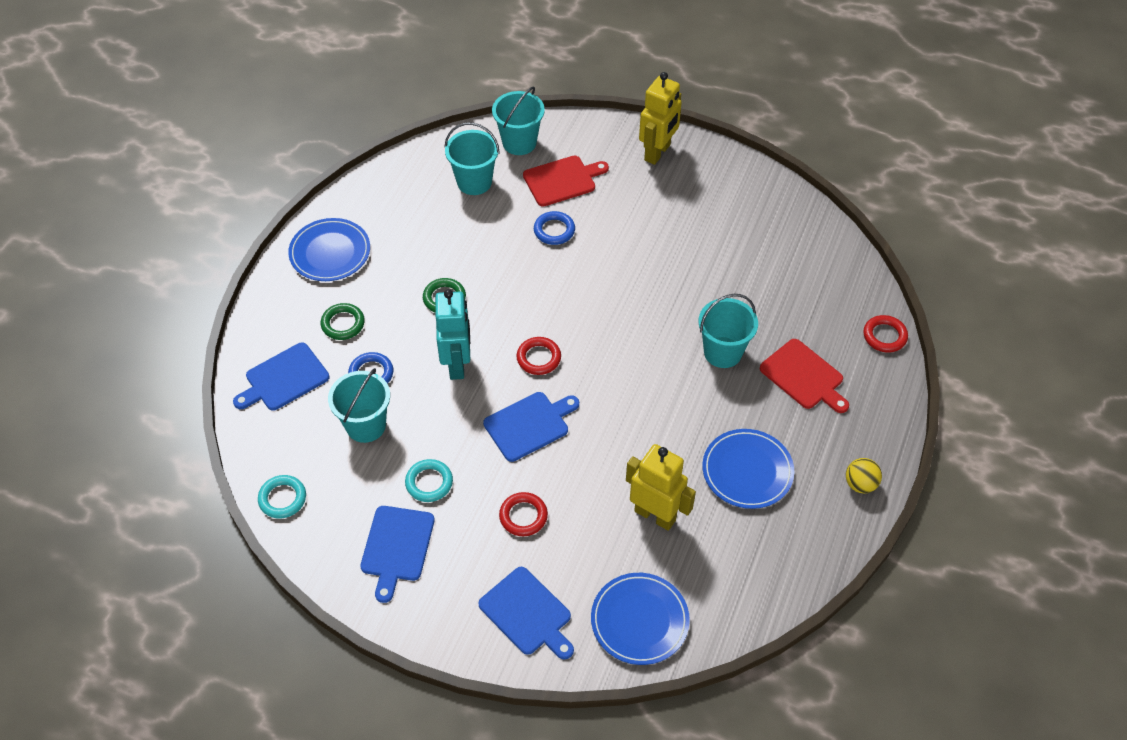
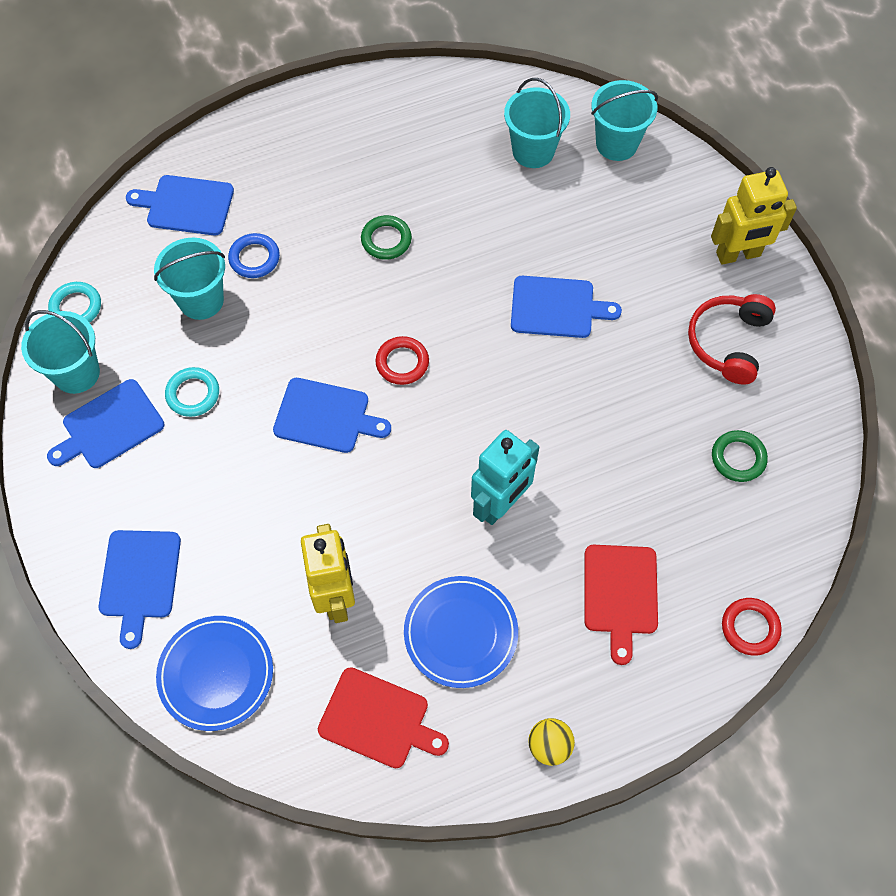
camera: 45 degrees right, 10 degrees up
blue plate [288,218,370,281] -> none
green ring [321,303,365,340] -> green ring moved to [712,430,768,482]
turquoise robot [435,289,470,380] -> turquoise robot moved to [471,430,539,525]
red ring [499,492,548,536] -> none
red cutting board [523,156,609,207] -> red cutting board moved to [318,667,449,768]
blue ring [534,211,575,245] -> none
turquoise bucket [698,294,758,368] -> turquoise bucket moved to [21,310,100,394]
none -> blue cutting board [511,276,622,338]
none -> red headphones [688,294,776,385]

